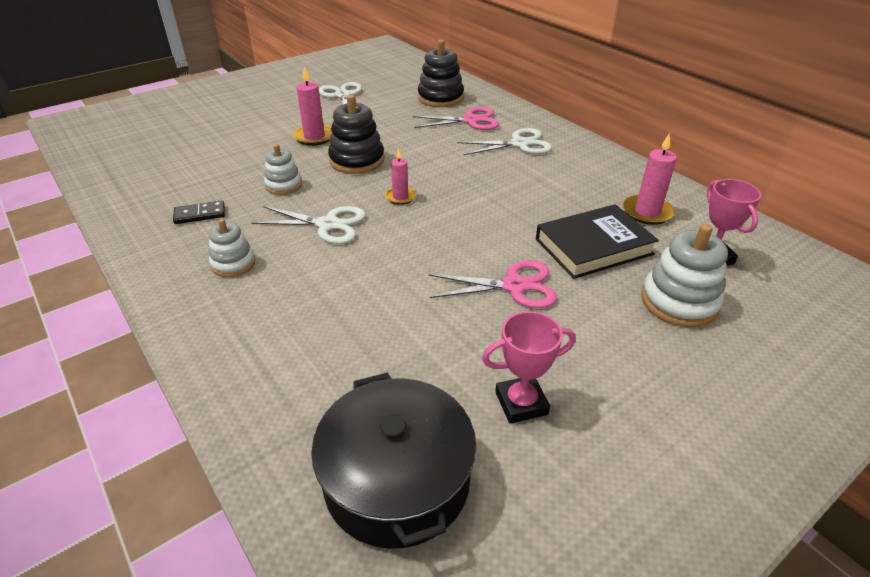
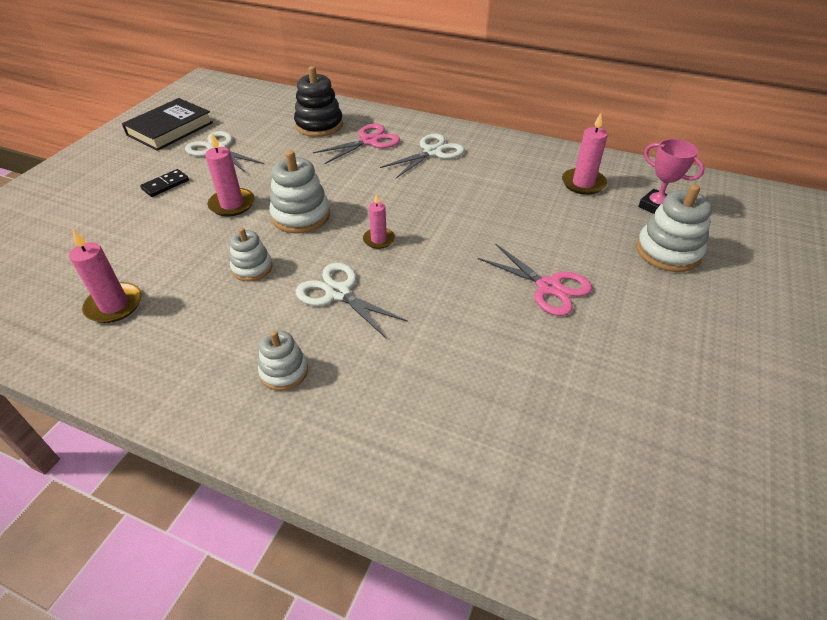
camera: 30 degrees left, 5 degrees up
black domino [173,200,225,224] -> black domino moved to [140,169,189,197]
white scissors [252,206,366,244] -> white scissors turned 120 degrees counterclockwise [296,263,408,338]
black pot [311,373,477,549] -> none
black stacking toy [328,95,385,174] -> white stacking toy [269,150,330,234]
pink scissors [429,260,557,308] -> pink scissors turned 75 degrees clockwise [478,243,592,316]
pink trophy [482,311,576,424] -> none
black book [536,204,659,279] -> black book moved to [122,98,213,151]
none -> pink candle [69,230,141,323]

